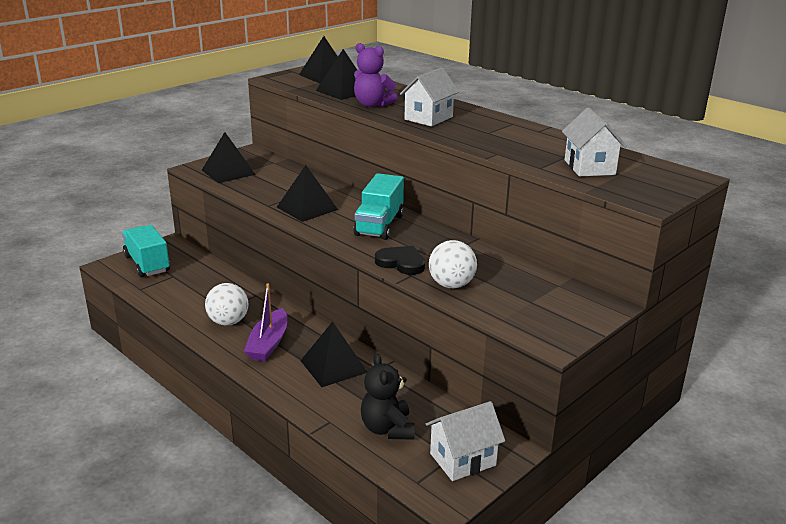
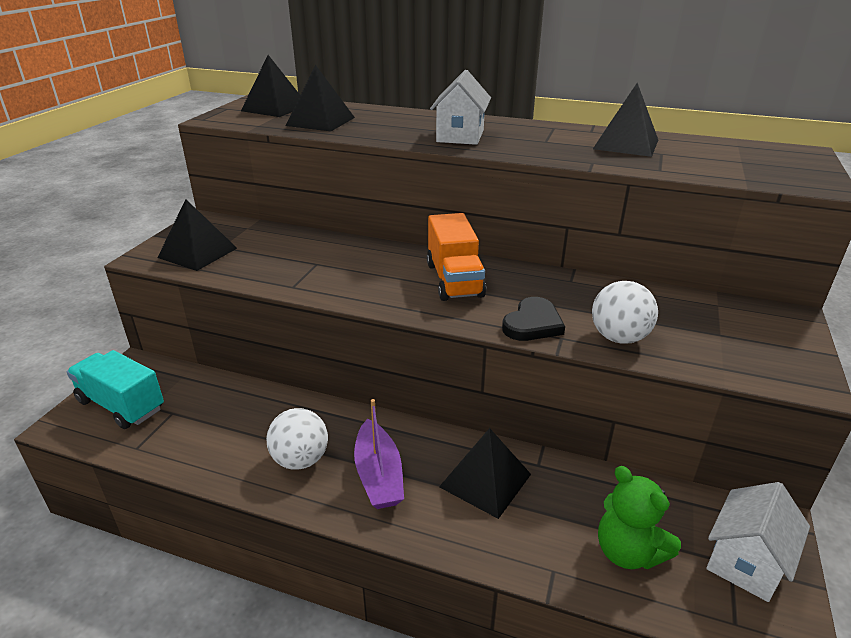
camera: 25 degrees left, 5 degrees up
black pyramid [277,165,338,222] -> black pyramid moved to [593,83,658,157]
turquoise truck [353,173,404,240] -> orange truck [427,213,486,301]
purple teddy bear [354,43,397,107] -> none
black teddy bear [361,353,415,440] -> green teddy bear [598,466,681,569]
black heart [375,246,425,275] -> black heart turned 120 degrees clockwise [502,297,565,341]
white house [562,108,627,176] -> none

